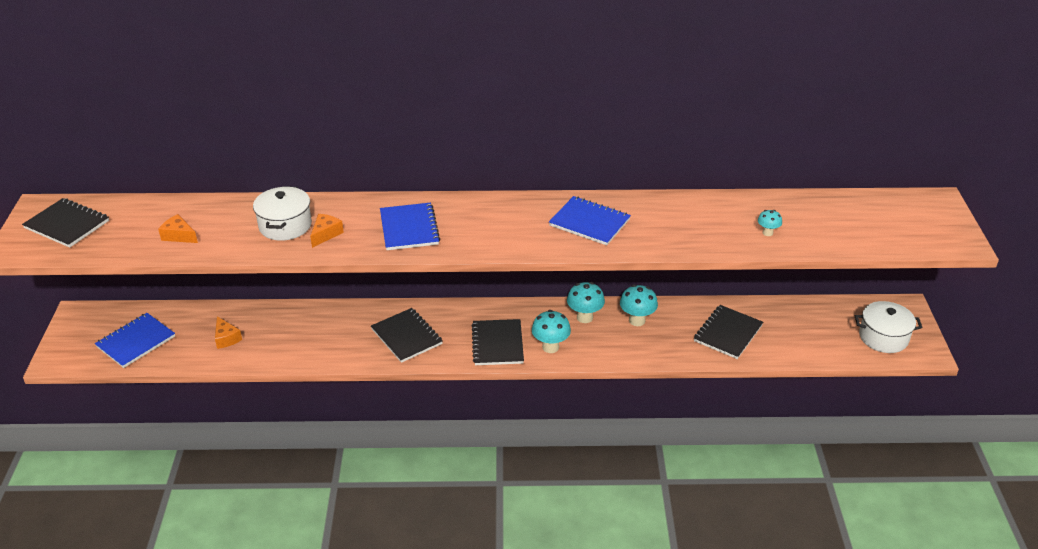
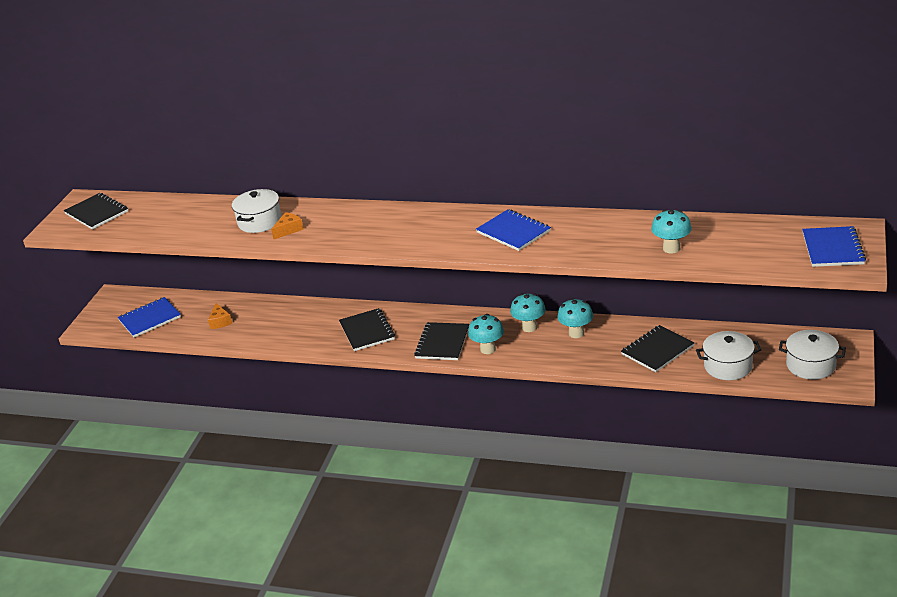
camera: 20 degrees right, 5 degrees down
orange cheese [158,214,198,243] -> none
blue notebook [380,202,440,250] -> blue notebook moved to [802,226,866,267]
turquoise mushroom [758,210,782,236] -> turquoise mushroom [651,209,692,254], size x1.74
none -> white pot [696,331,762,380]

